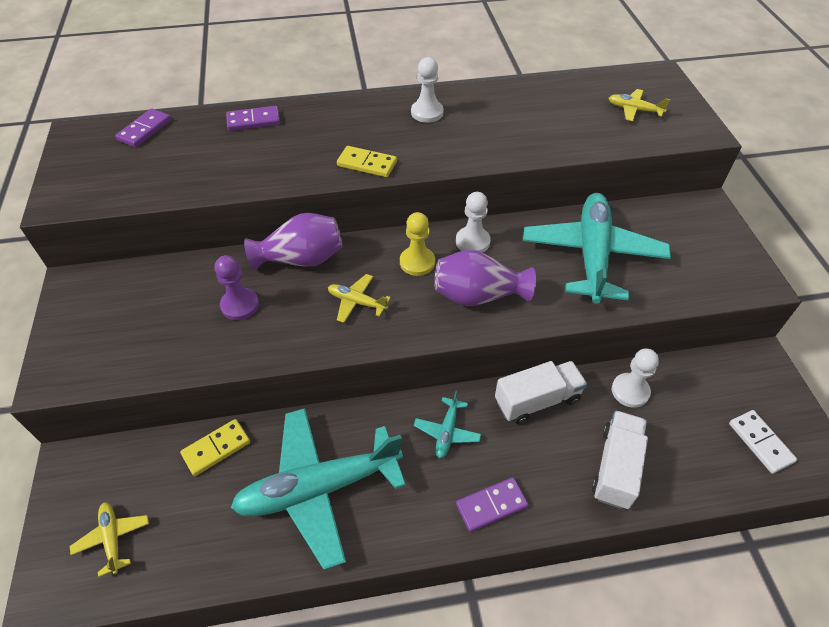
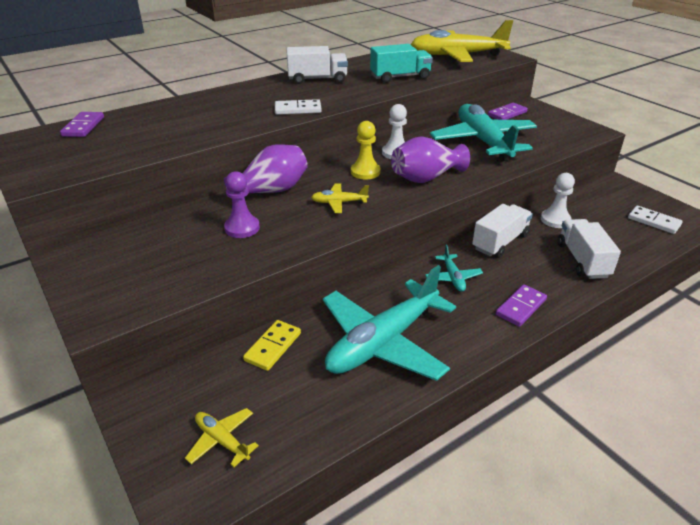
camera: 25 degrees left, 15 degrees down
purple domino [226,106,280,131] -> purple domino moved to [488,103,528,120]
yellow domino [337,146,397,177] -> white domino [275,99,322,115]
white pawn [411,57,444,123] -> white truck [286,46,348,84]
yellow plane [609,89,670,121] -> yellow plane [411,20,513,62], size x2.34
none -> turquoise truck [370,44,433,83]

